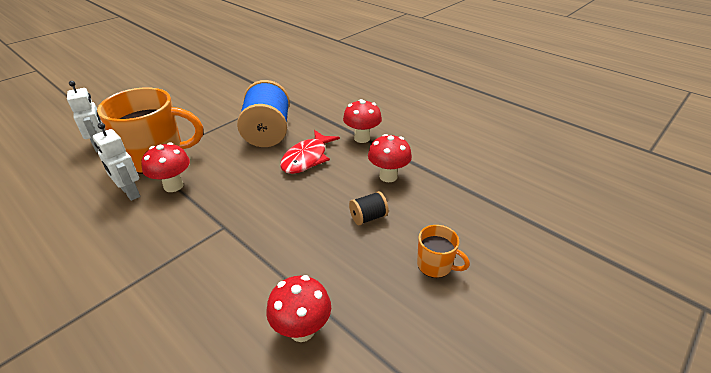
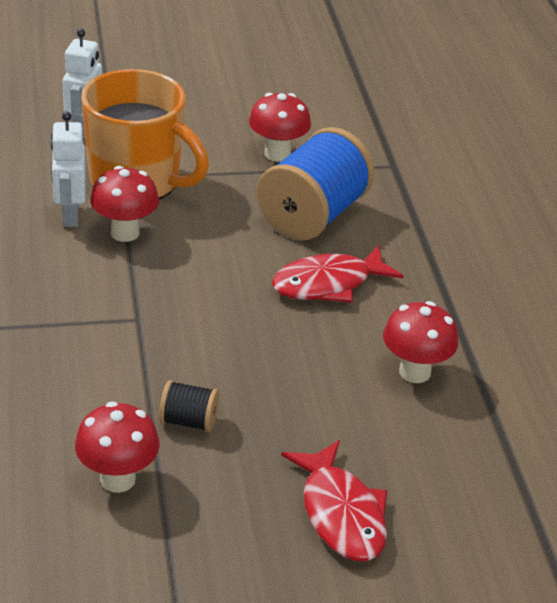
camera: 35 degrees right, 0 degrees up
red mushroom [343,99,382,143] -> red mushroom moved to [249,93,311,162]
black spool [349,191,389,225] -> black spool moved to [159,380,219,432]
orange mug [417,225,470,278] -> red fish [281,440,387,561]

